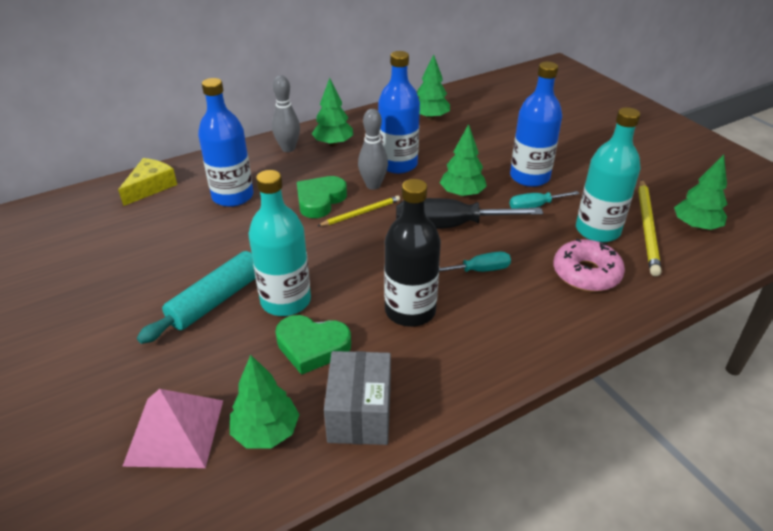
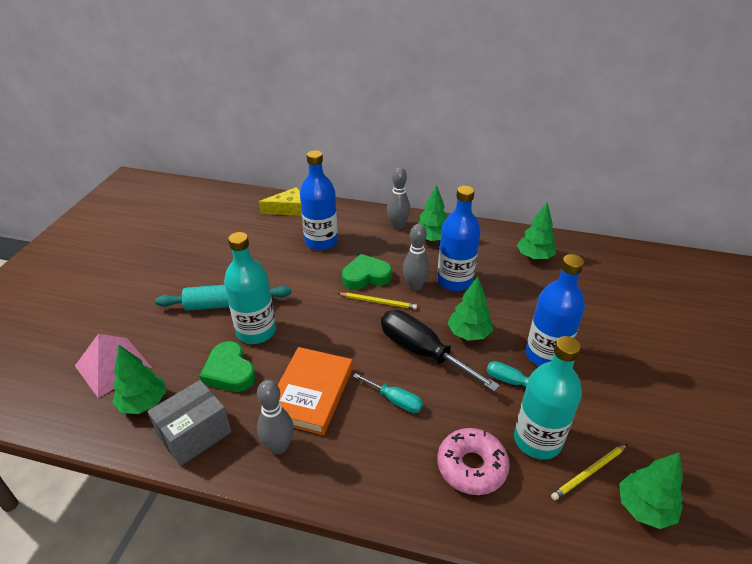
camera: 45 degrees right, 0 degrees up
black bottle [384,179,441,327] -> orange book [278,347,353,435]
yellow pencil [638,180,661,276] -> yellow pencil [551,444,627,500], size x0.61
none -> grey bowling pin [257,380,294,454]

